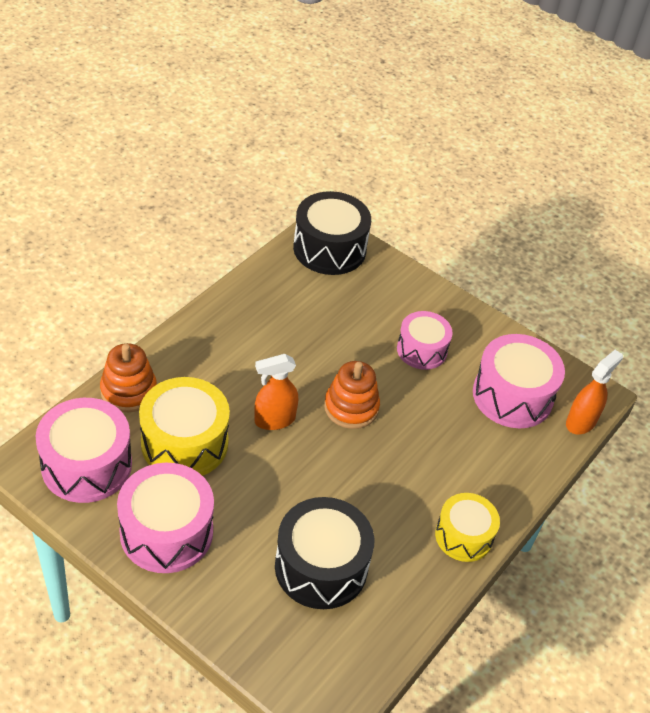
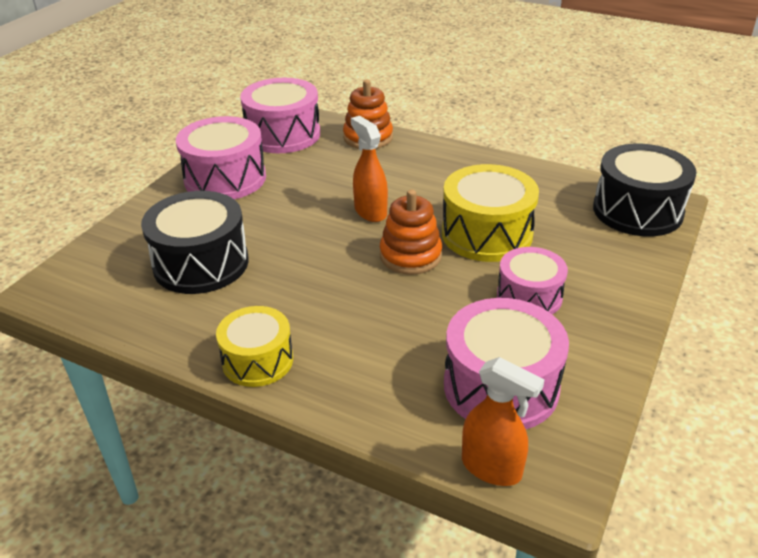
camera: 85 degrees right, 10 degrees down
yellow drum [139,377,230,476] -> yellow drum moved to [442,164,539,262]

